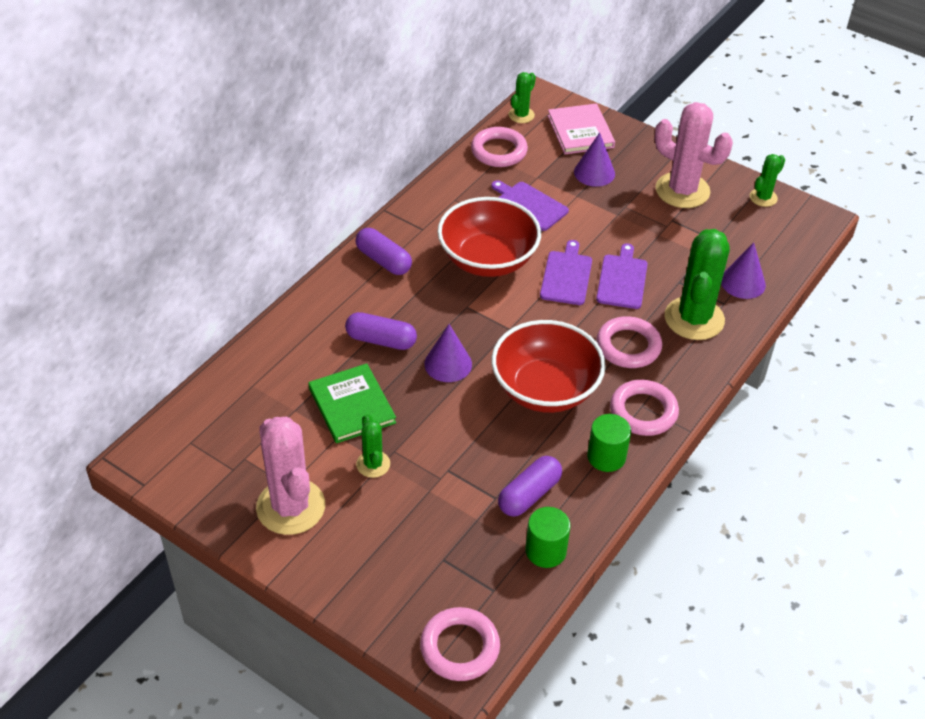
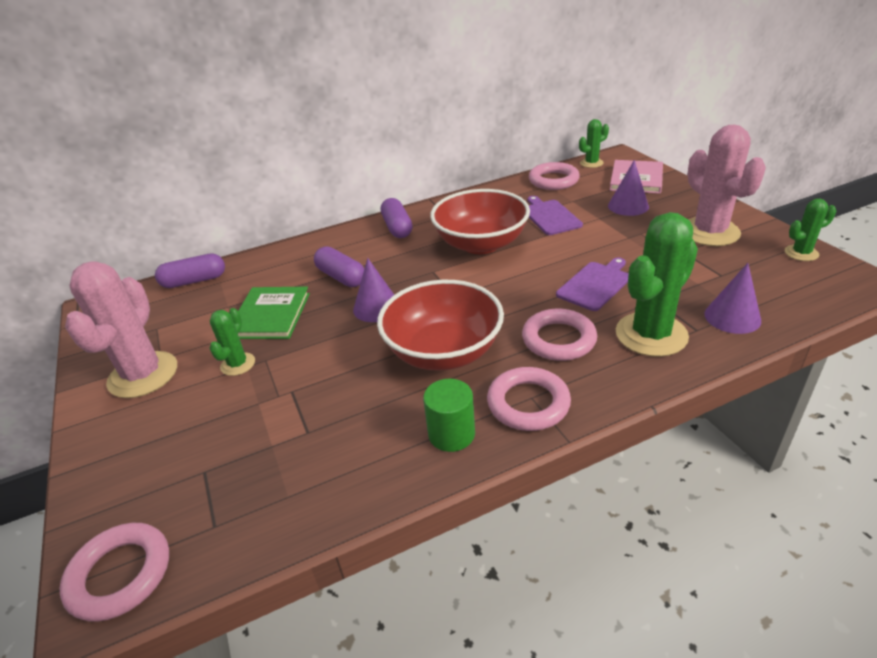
camera: 35 degrees right, 10 degrees down
purple capsule [498,456,562,516] -> purple capsule moved to [155,253,225,288]
green cylinder [525,507,571,568] -> none
purple cutting board [540,240,592,305] -> none

